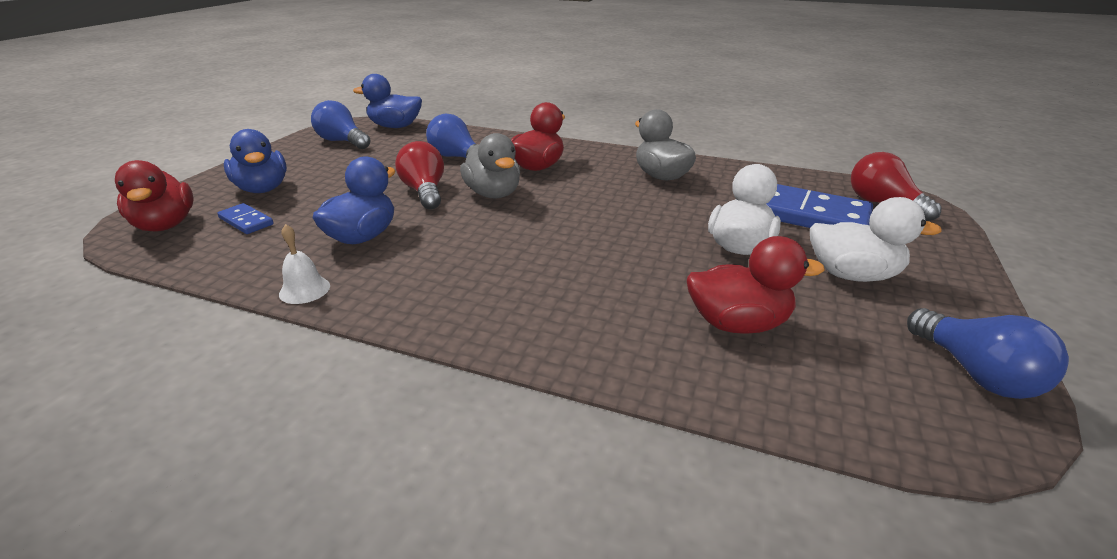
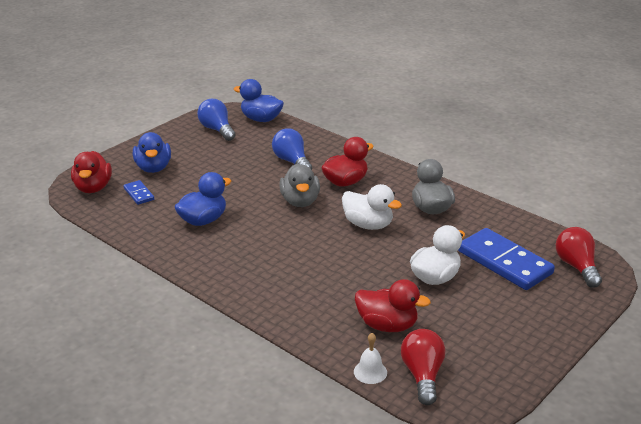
camera: 20 degrees right, 0 degrees up
white bell [279,224,330,304] -> white bell moved to [354,333,387,384]
red light bulb [395,141,444,209] -> red light bulb moved to [401,329,446,405]
white duck [810,197,942,282] -> white duck moved to [342,184,402,230]
blue light bulb [907,308,1069,399] -> none

